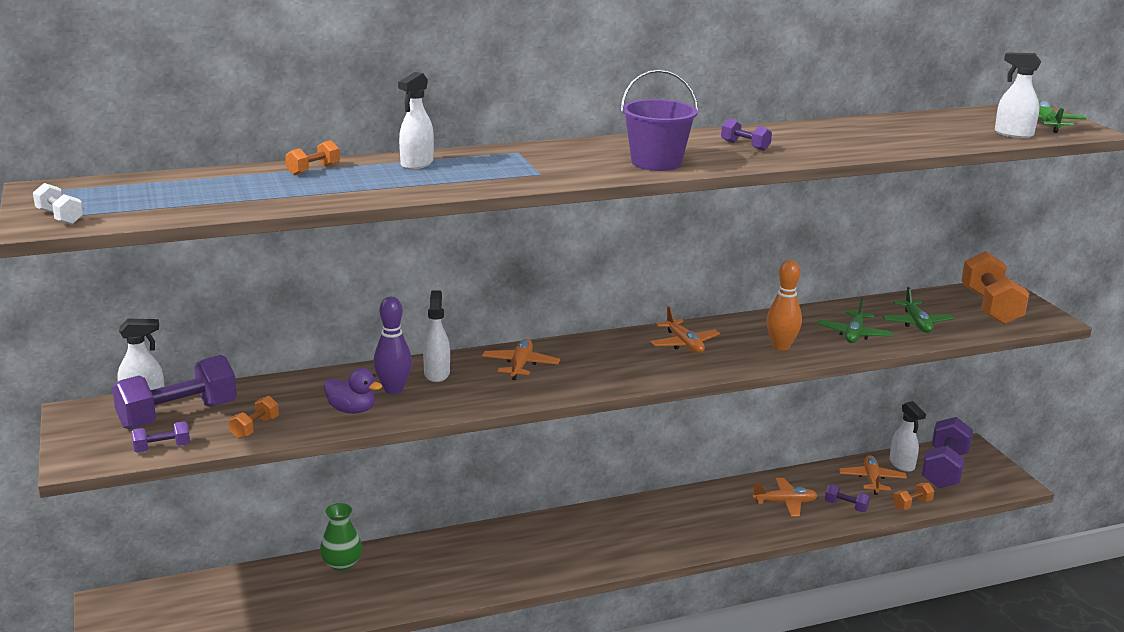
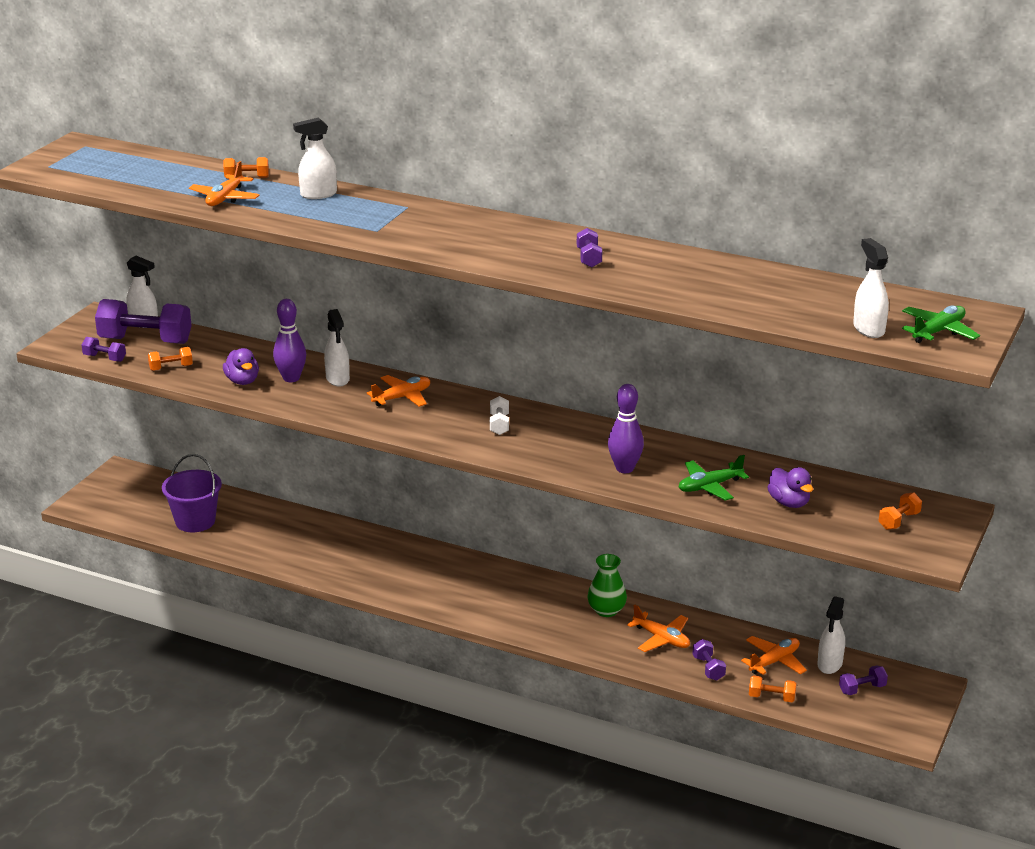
camera: 45 degrees right, 5 degrees up
white dumbbell [33,183,83,225] -> white dumbbell moved to [490,396,509,435]
green vase [320,503,362,571] -> green vase moved to [587,554,627,617]
white spray bottle [423,291,450,382] -> white spray bottle turned 120 degrees clockwise [324,309,350,387]
purple bucket [621,69,698,171] -> purple bucket moved to [162,454,222,532]
orange plane [650,306,720,354] -> orange plane moved to [189,161,260,206]
orange bowling pin [766,260,802,350] -> purple bowling pin [608,384,644,473]
green plane [882,287,954,333] -> purple duck [767,467,813,508]
purple dumbbell [921,417,973,489] -> purple dumbbell [839,665,888,695], size x0.46
orange dumbbell [961,251,1029,325] -> orange dumbbell [878,492,922,530], size x0.46

